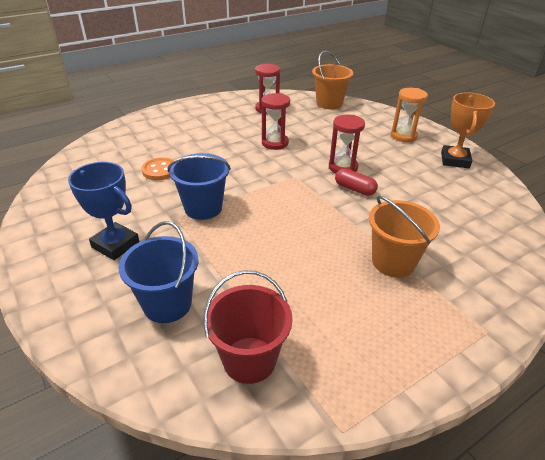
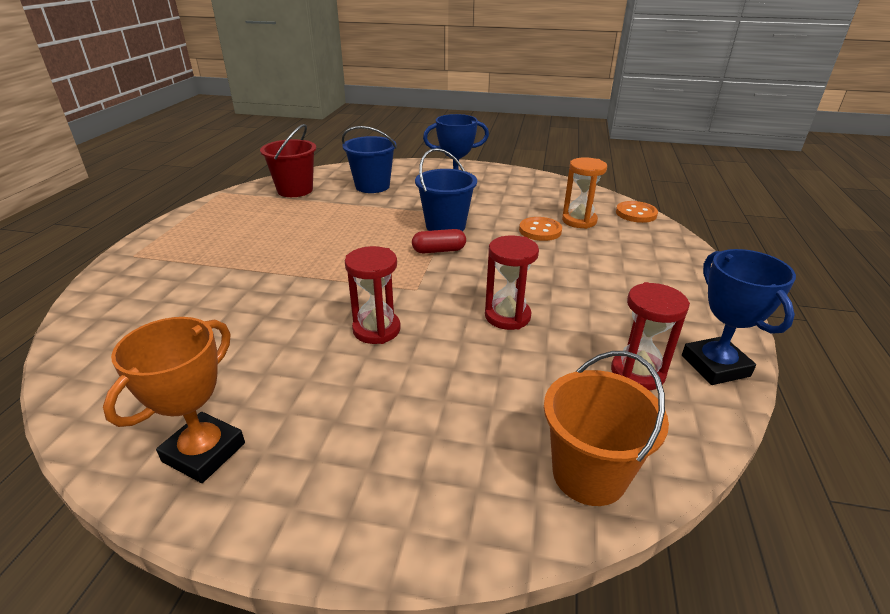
camera: 135 degrees right, 5 degrees down
red capsule [335,168,378,196] -> red capsule moved to [412,229,466,253]
orange bucket [369,195,440,277] -> none
orange hourglass [391,88,428,142] -> orange hourglass moved to [562,157,607,229]
orange trophy [441,92,495,168] -> orange trophy turned 60 degrees clockwise [103,317,245,483]
none -> orange button [616,201,658,223]
none -> blue trophy [682,249,796,385]

